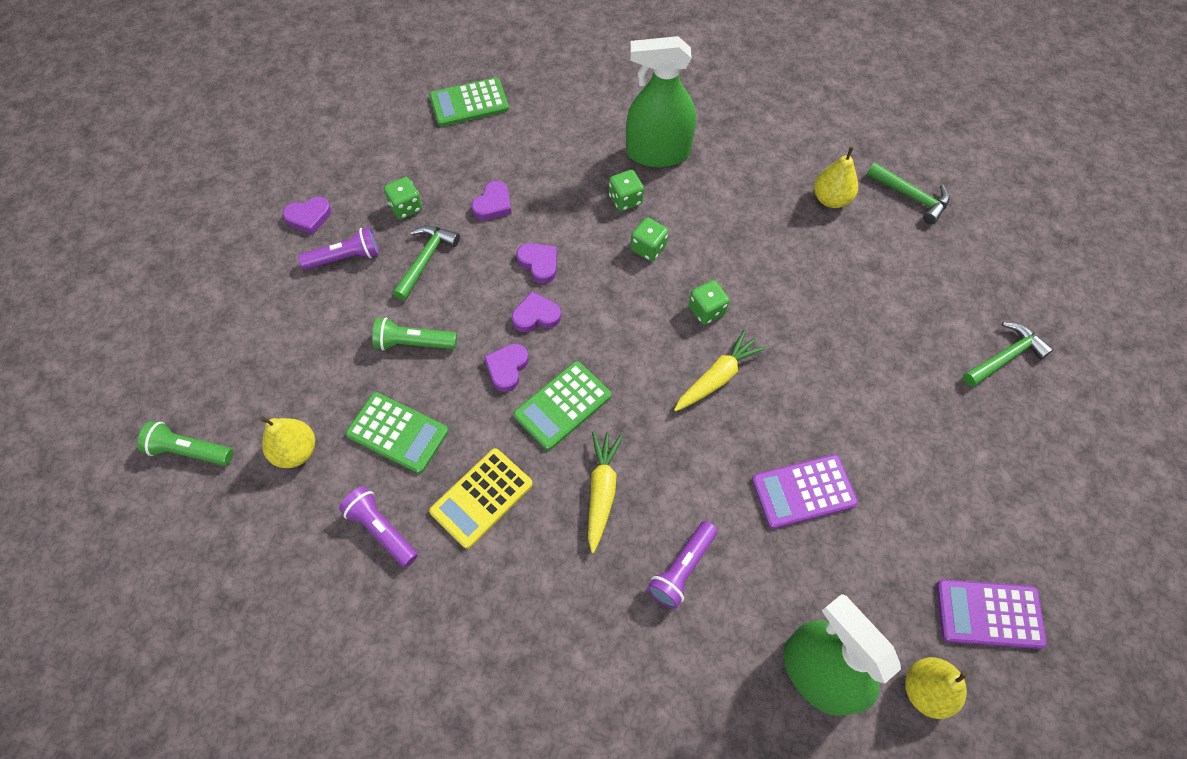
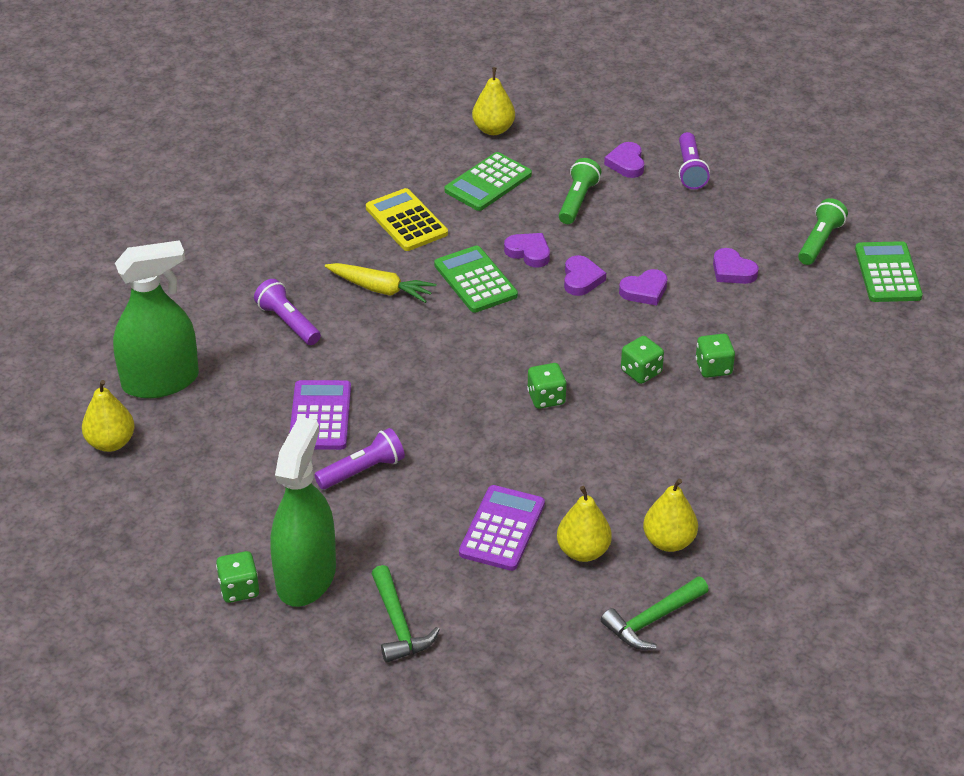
camera: 105 degrees right, 20 degrees down
green flashlight [137,421,233,466] -> green flashlight moved to [798,198,848,265]
purple heart [283,197,332,234] -> purple heart moved to [604,142,644,178]
purple flashlight [339,486,418,567] -> purple flashlight moved to [314,428,405,489]
green dice [384,177,422,219] -> green dice moved to [216,551,259,603]
green hammer [393,225,460,301] -> none
green spray bottle [626,36,696,167] -> green spray bottle moved to [270,417,336,607]
yellow carrot [674,330,766,412] -> none
purple calculator [936,579,1047,649] -> purple calculator moved to [459,485,545,571]
none -> yellow pear [557,486,612,562]

